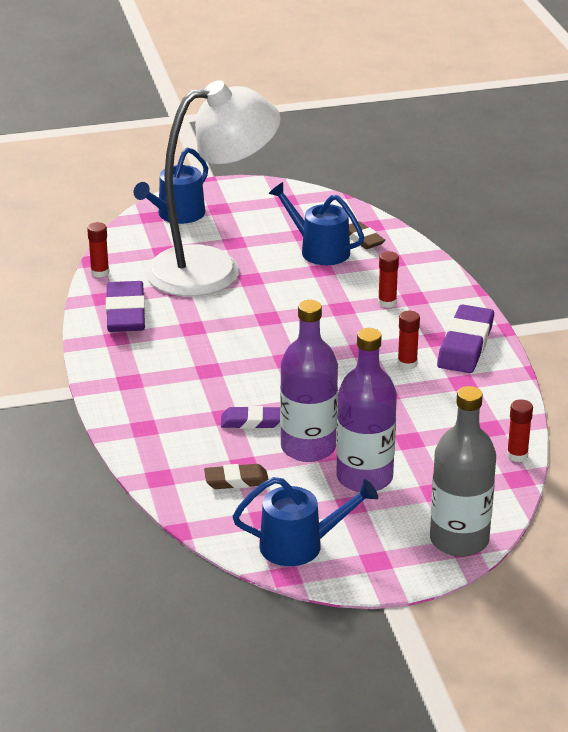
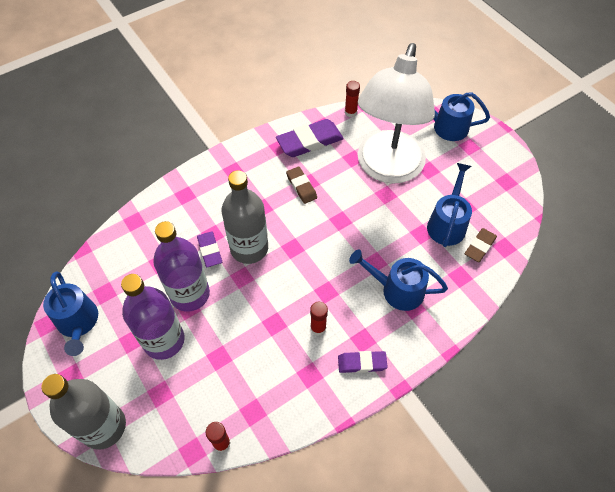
camera: 70 degrees right, 25 degrees up
white lamp [145,80,281,297] -> white lamp turned 60 degrees clockwise [358,43,435,184]
brown eraser [204,464,269,489] -> brown eraser moved to [286,166,317,204]
red glue stick [378,251,399,308] -> blue watering can [349,249,448,311]
purple eraser [437,304,494,373] -> purple eraser [338,351,388,373], size x0.59
none -> grey bottle [222,170,268,264]

